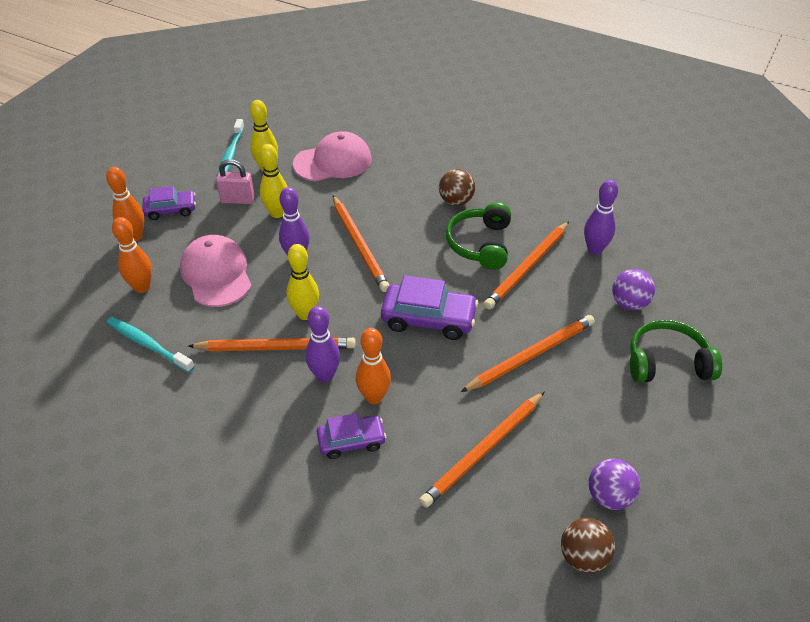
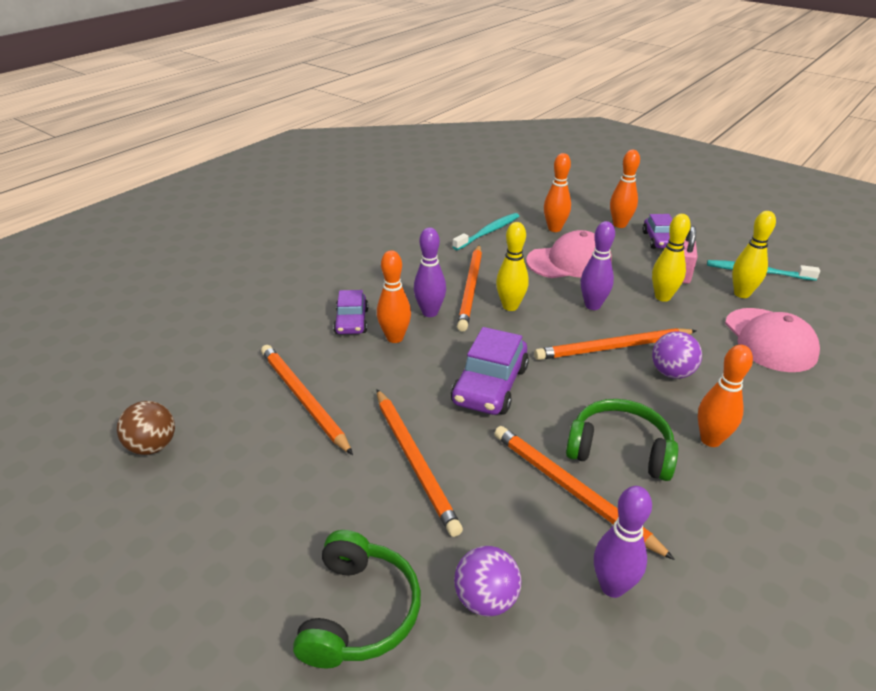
camera: 100 degrees right, 10 degrees down
brown ball [439,169,475,206] -> orange bowling pin [698,345,753,447]
purple ball [588,459,640,510] -> purple ball moved to [652,331,702,379]

